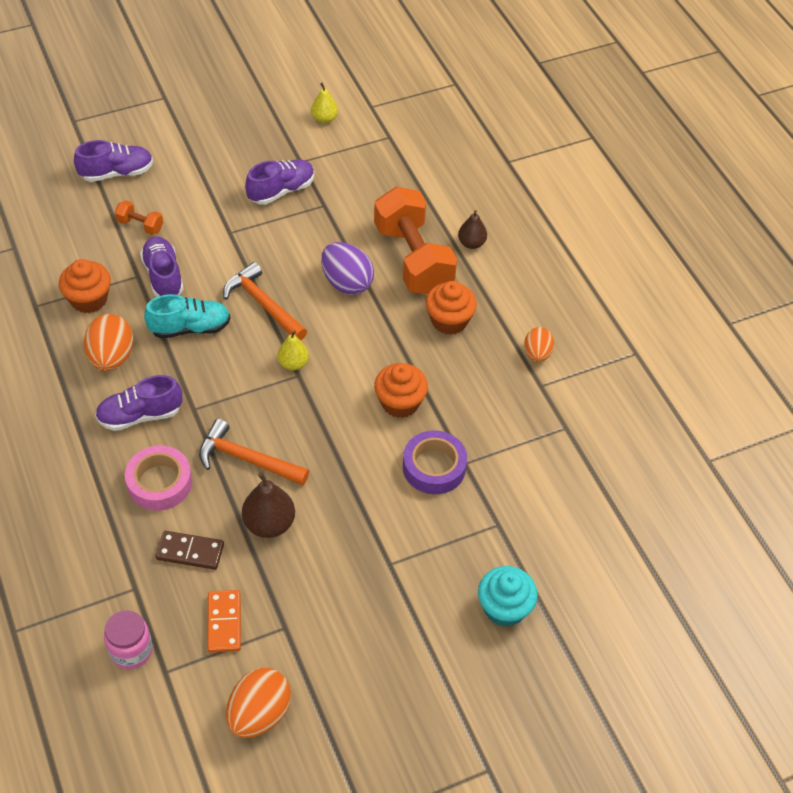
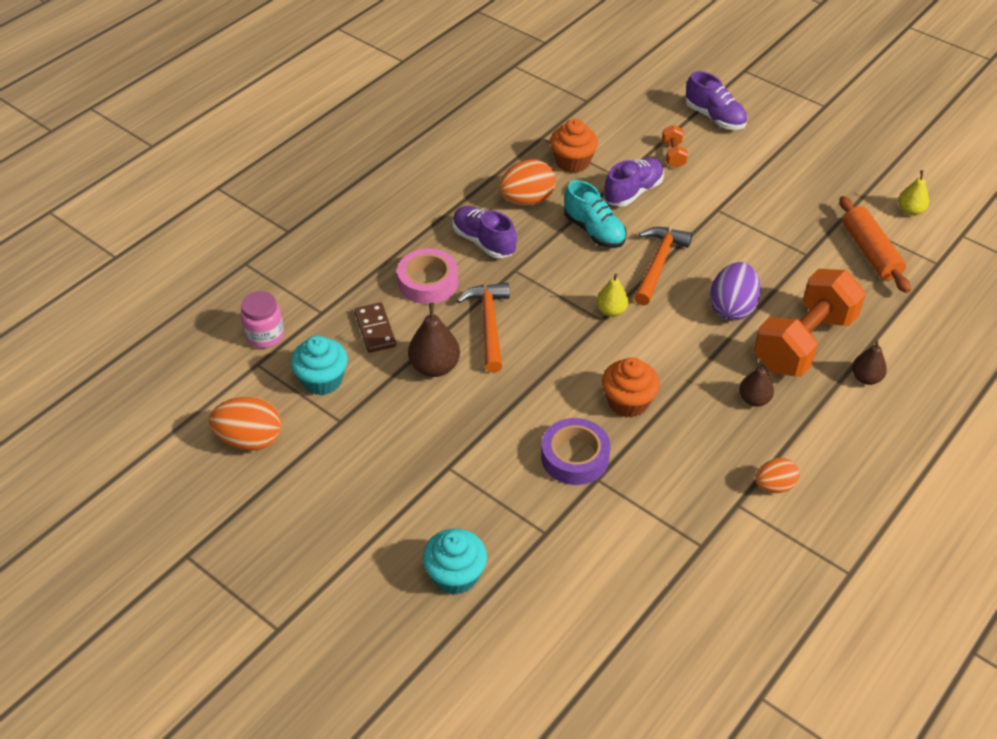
camera: 65 degrees right, 5 degrees down
orange domino [207,590,241,653] -> turquoise cupcake [291,336,348,395]
purple shoe [245,159,315,205] -> none
orange cupcake [425,281,477,335] -> brown pear [739,360,774,407]
none -> orange rolling pin [839,196,911,293]

